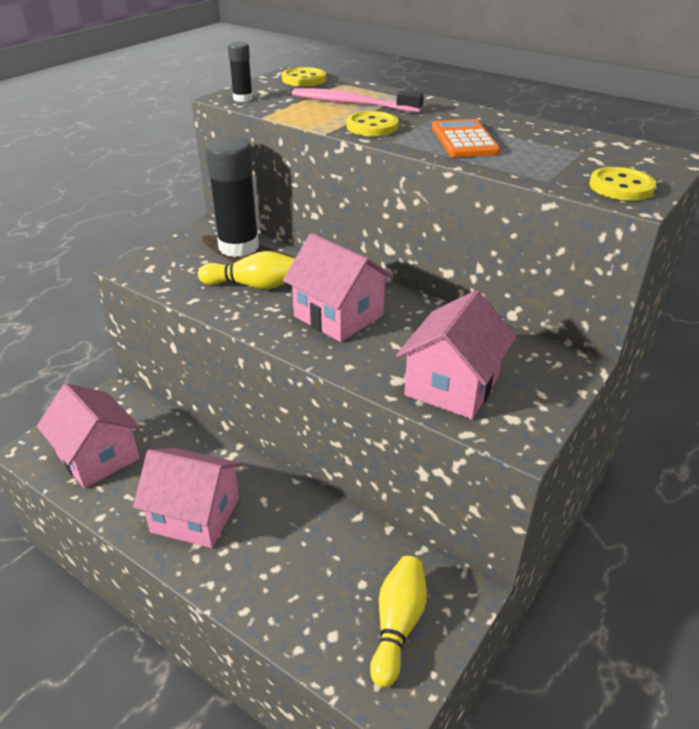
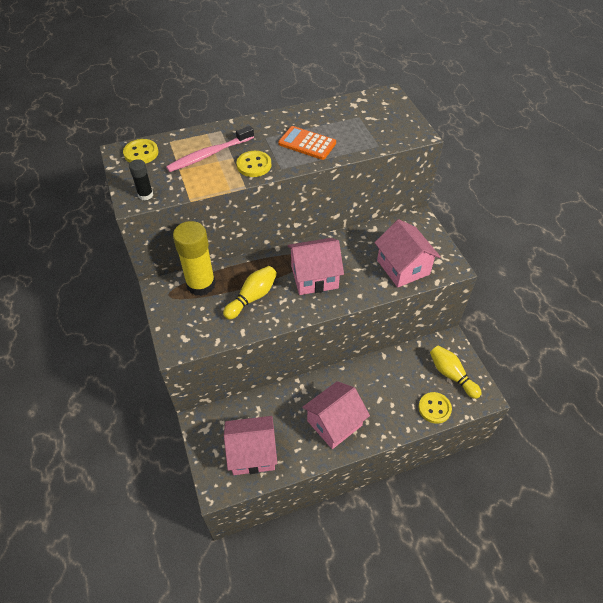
camera: 55 degrees left, 15 degrees up
black glue stick [205,137,259,257] -> yellow glue stick [173,221,216,296]
yellow button [589,167,656,201] -> yellow button moved to [418,392,452,424]

